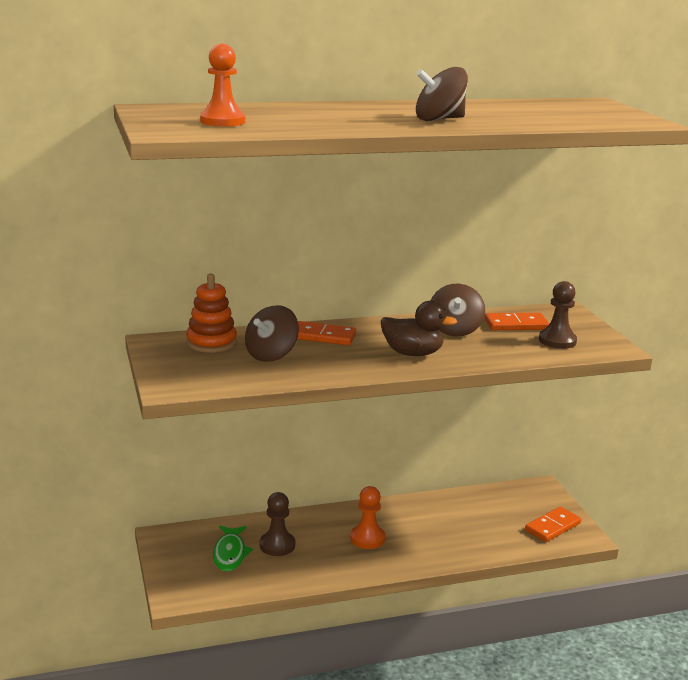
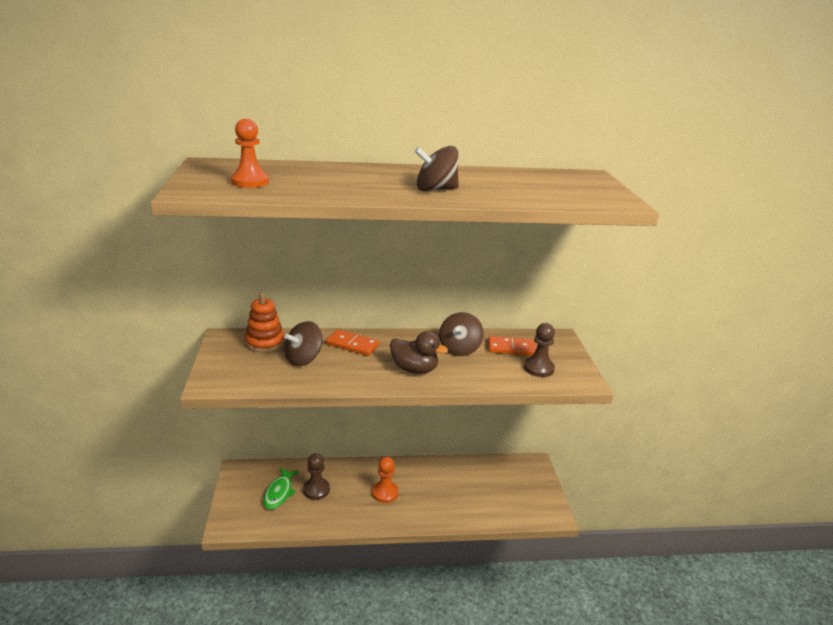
camera: 10 degrees right, 5 degrees up
orange domino [525,507,581,542] -> none

